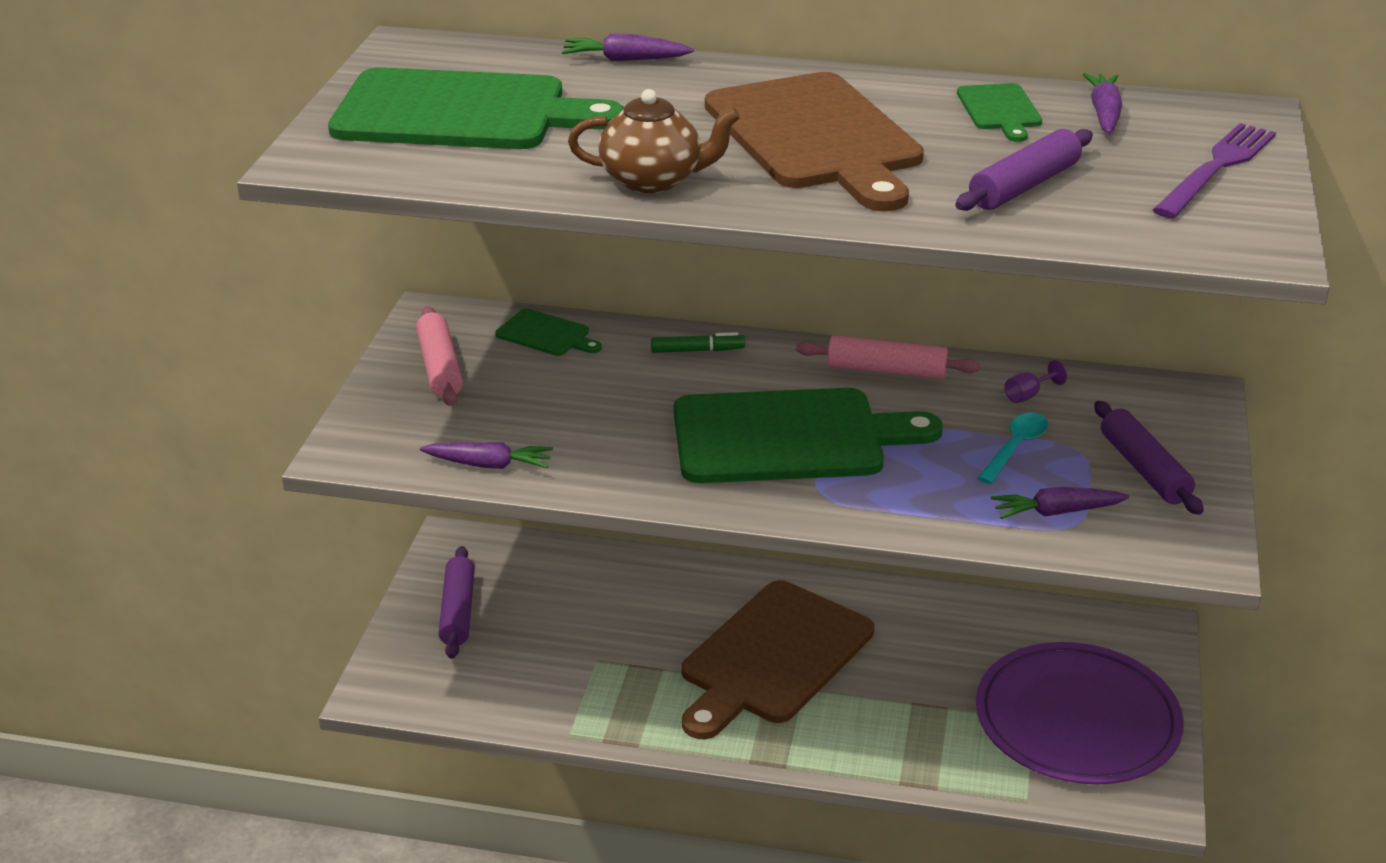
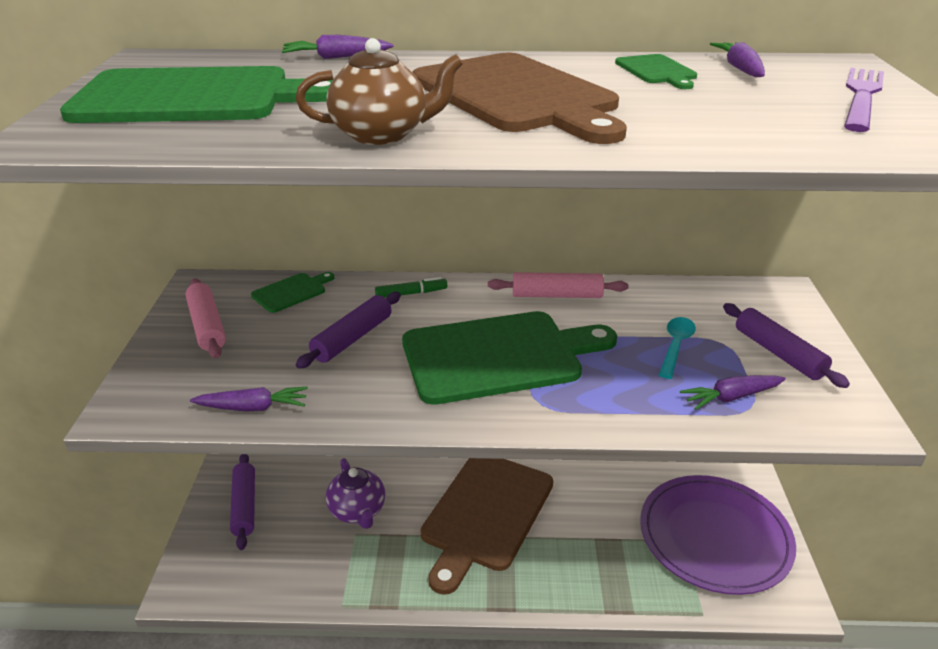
camera: 10 degrees left, 0 degrees up
green cutting board [495,309,602,356] -> green cutting board turned 60 degrees counterclockwise [251,272,334,313]
purple rolling pin [955,129,1093,211] -> purple rolling pin moved to [296,292,401,368]
purple goblet [1005,360,1067,403] -> none
none -> purple teapot [326,458,385,529]

